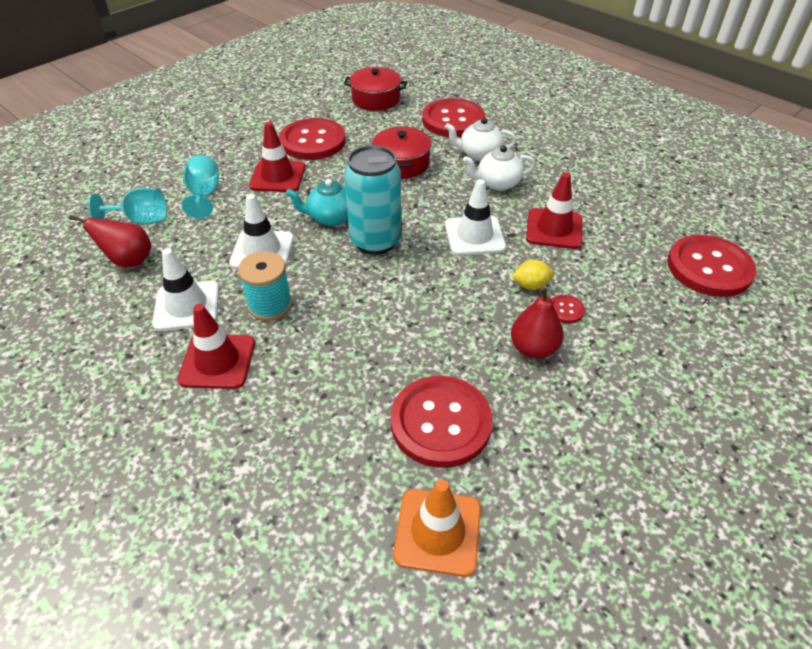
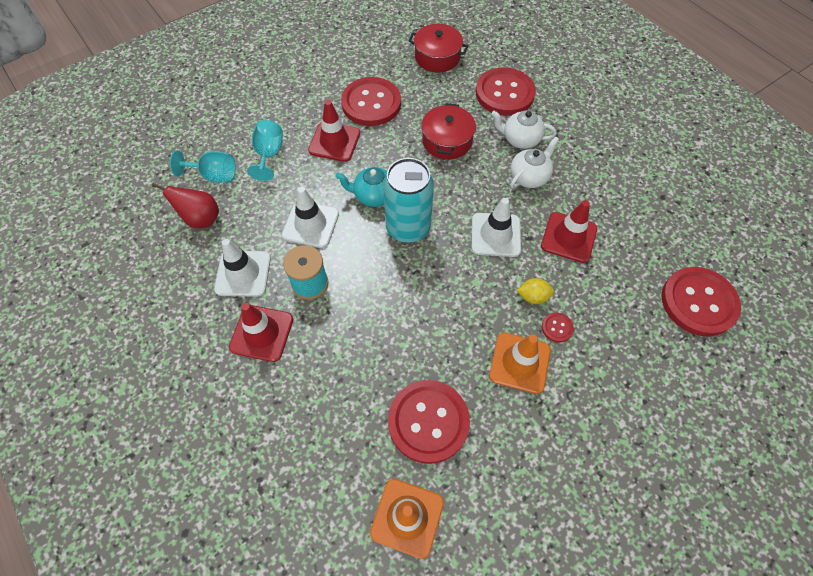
camera: 10 degrees right, 15 degrees up
white teapot [463,145,536,191] -> white teapot turned 135 degrees clockwise [510,136,559,189]
red pear [511,286,563,359] -> orange traffic cone [489,333,551,394]

